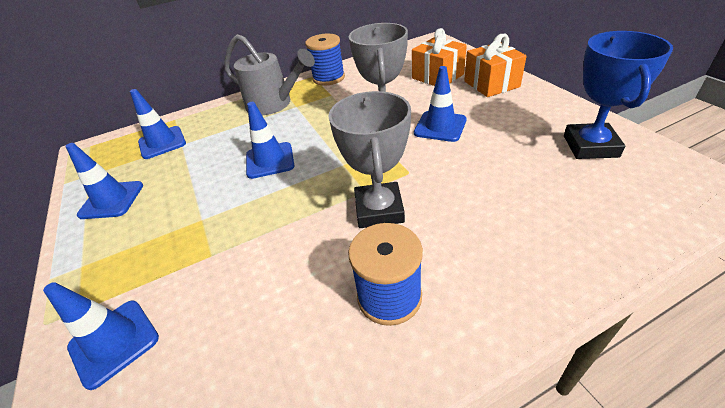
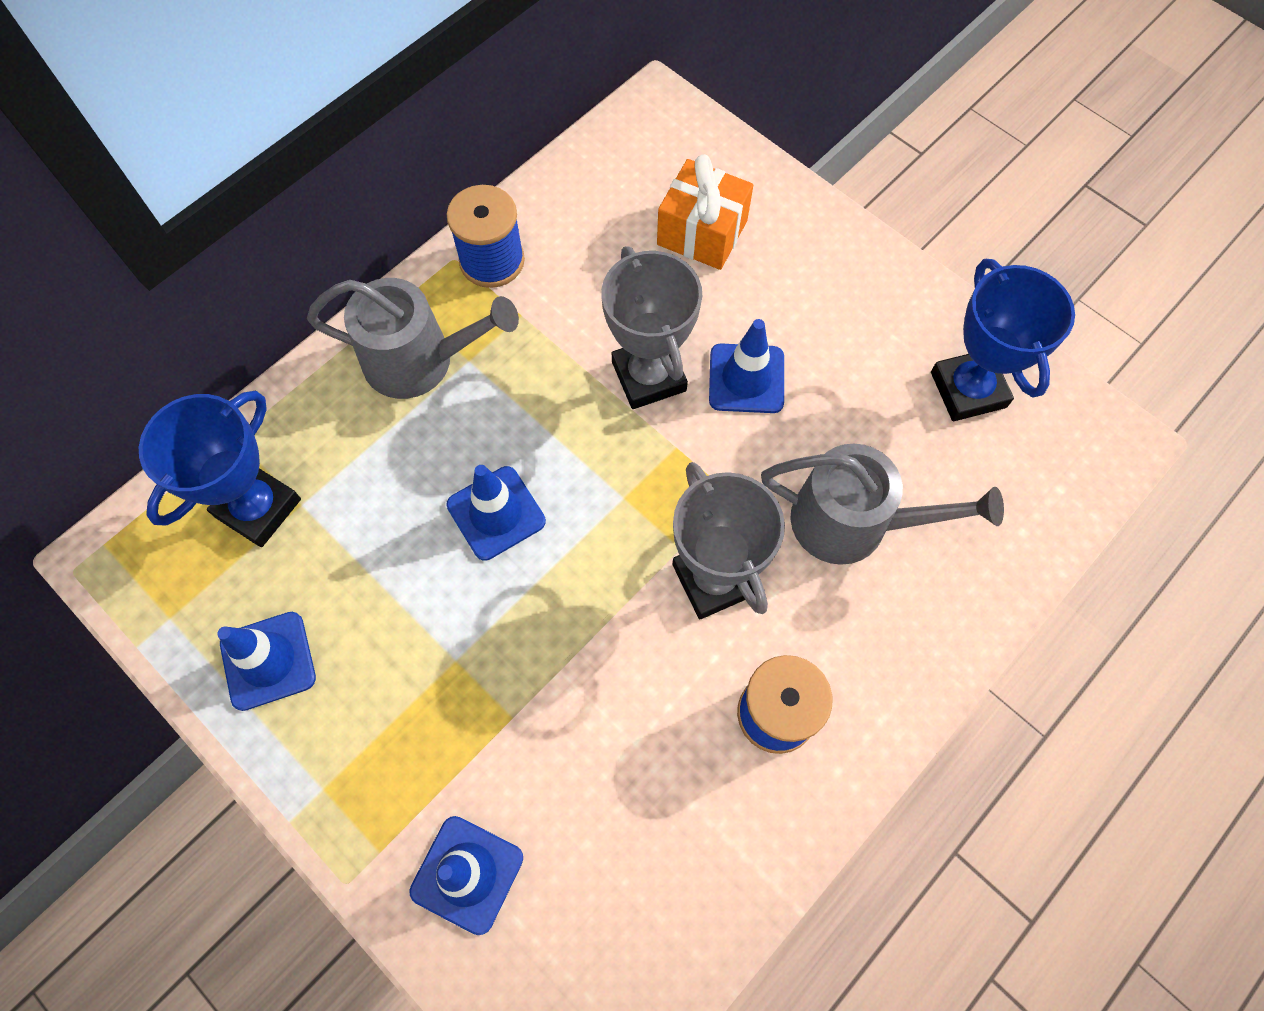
camera: 25 degrees left, 25 degrees up
blue traffic cone [130,89,186,159] -> blue trophy [139,391,301,547]
orange gift [464,34,527,97] -> none
none -> grey watering can [761,444,1004,565]

